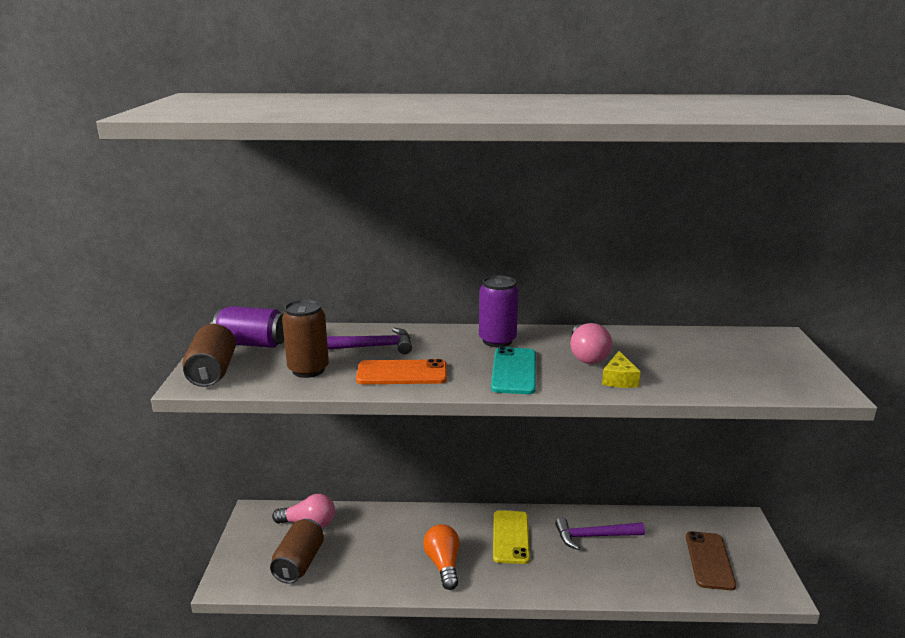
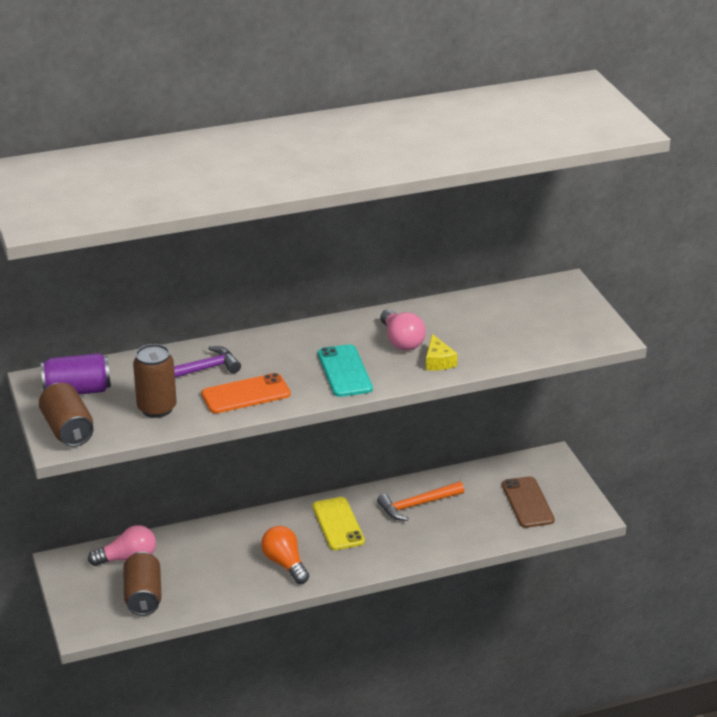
camera: 20 degrees left, 10 degrees up
purple can [479,275,519,347] -> none
purple hammer [555,517,645,550] -> orange hammer [377,481,464,521]

